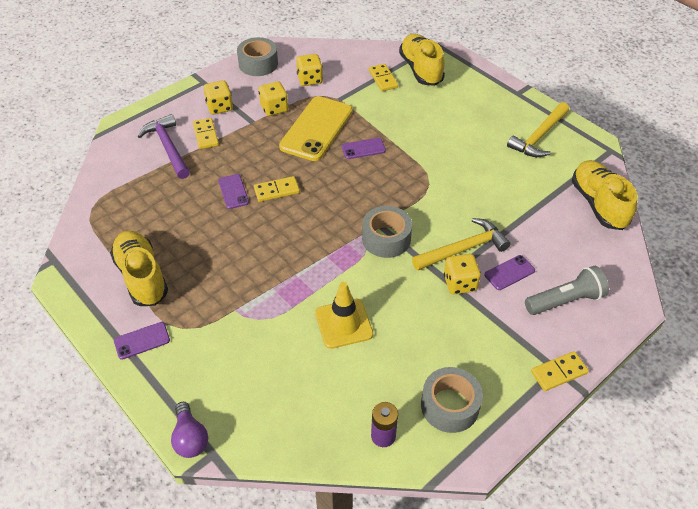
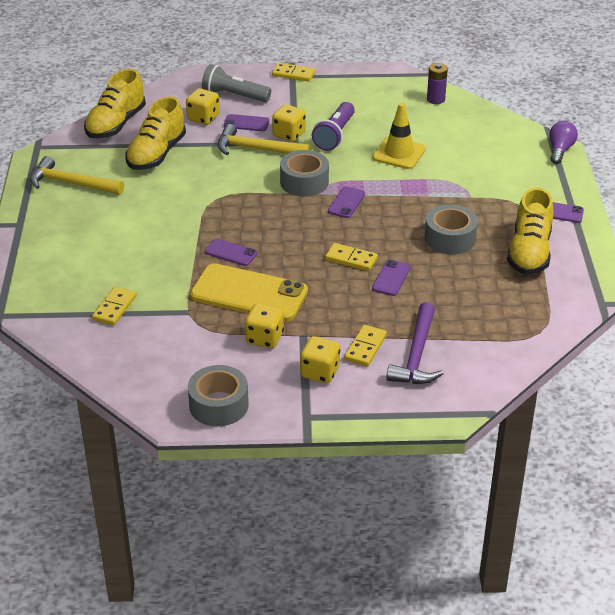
camera: 140 degrees left, 10 degrees down
yellow phone [279,96,353,161] -> yellow phone turned 45 degrees clockwise [190,263,308,322]
yellow dice [296,54,323,86] -> yellow dice moved to [186,88,220,125]
yellow shoe [399,34,445,86] -> yellow shoe moved to [125,96,186,170]
grey tape [421,367,483,433] -> grey tape moved to [425,204,478,254]
yellow hammer [507,102,569,157] -> yellow hammer turned 150 degrees counterclockwise [30,156,124,195]
none -> purple flashlight [312,102,355,151]
none -> purple phone [328,186,365,218]

